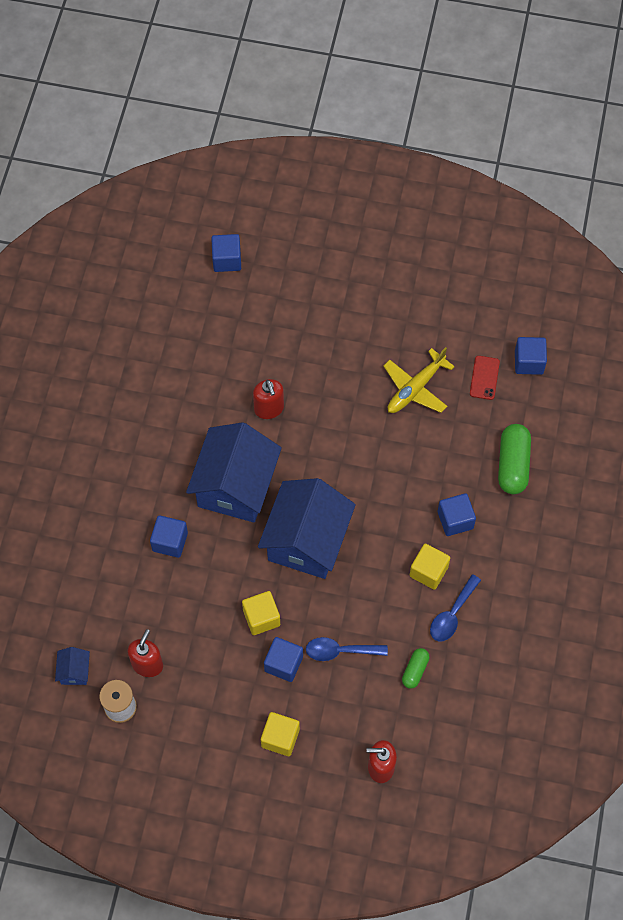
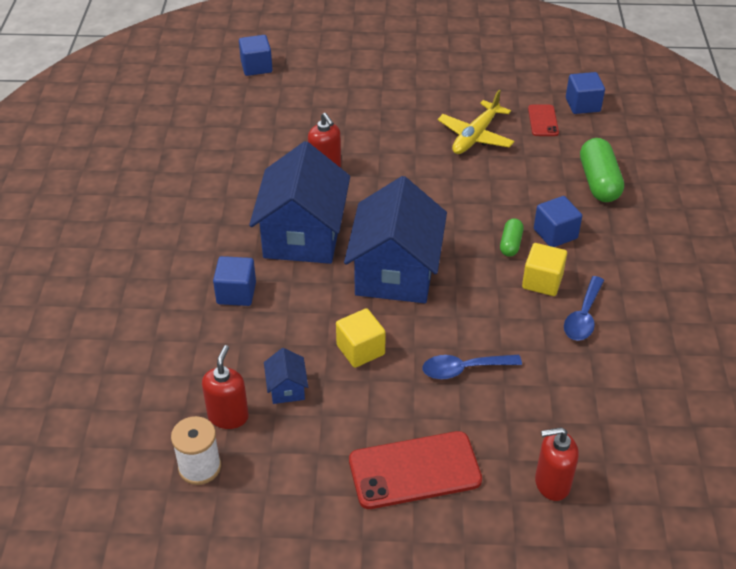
camera: 10 degrees left, 20 degrees down
blue house [55,647,90,685] -> blue house moved to [264,348,308,404]
yellow cube [261,712,300,756] -> red phone [349,431,482,509]
blue cube [264,637,303,682] -> none
green capsule [402,648,429,689] -> green capsule moved to [500,218,524,257]

